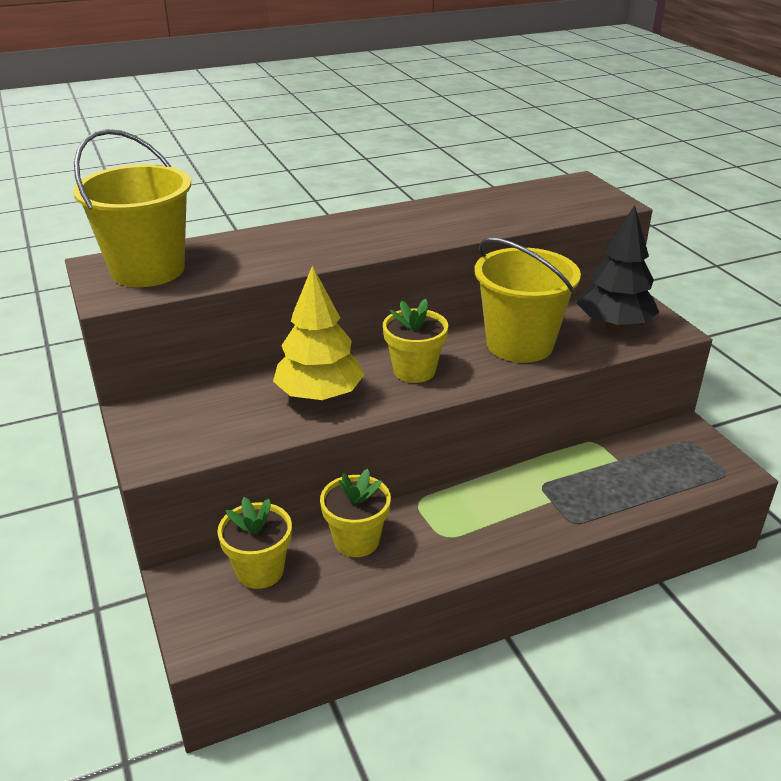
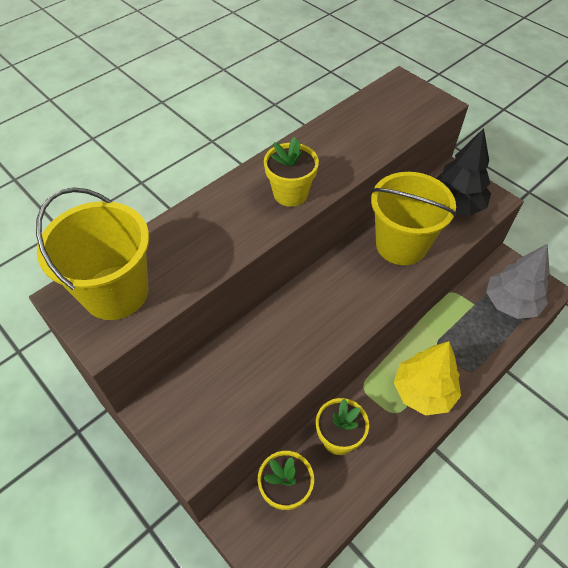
camera: 20 degrees left, 20 degrees up
yellow tree [273,265,365,401] -> yellow tree moved to [394,341,461,416]
yellow flower pot [383,299,448,383] -> yellow flower pot moved to [264,137,319,207]
none -> grey tree [486,244,550,319]

